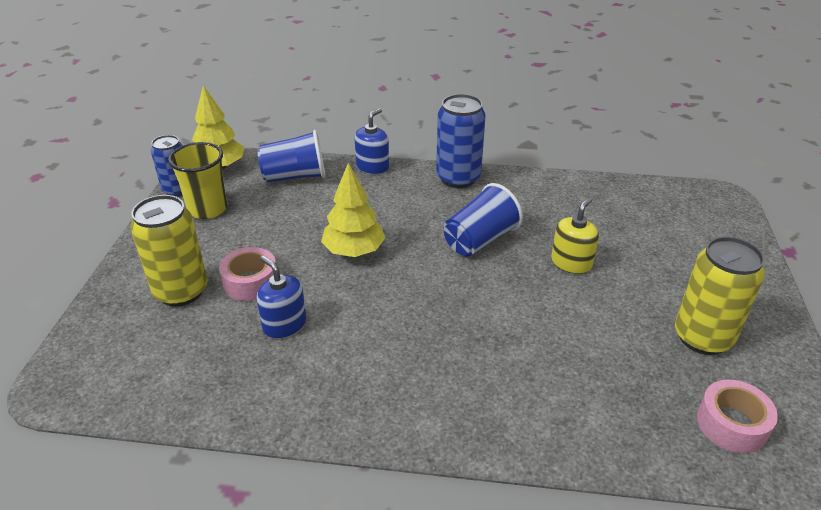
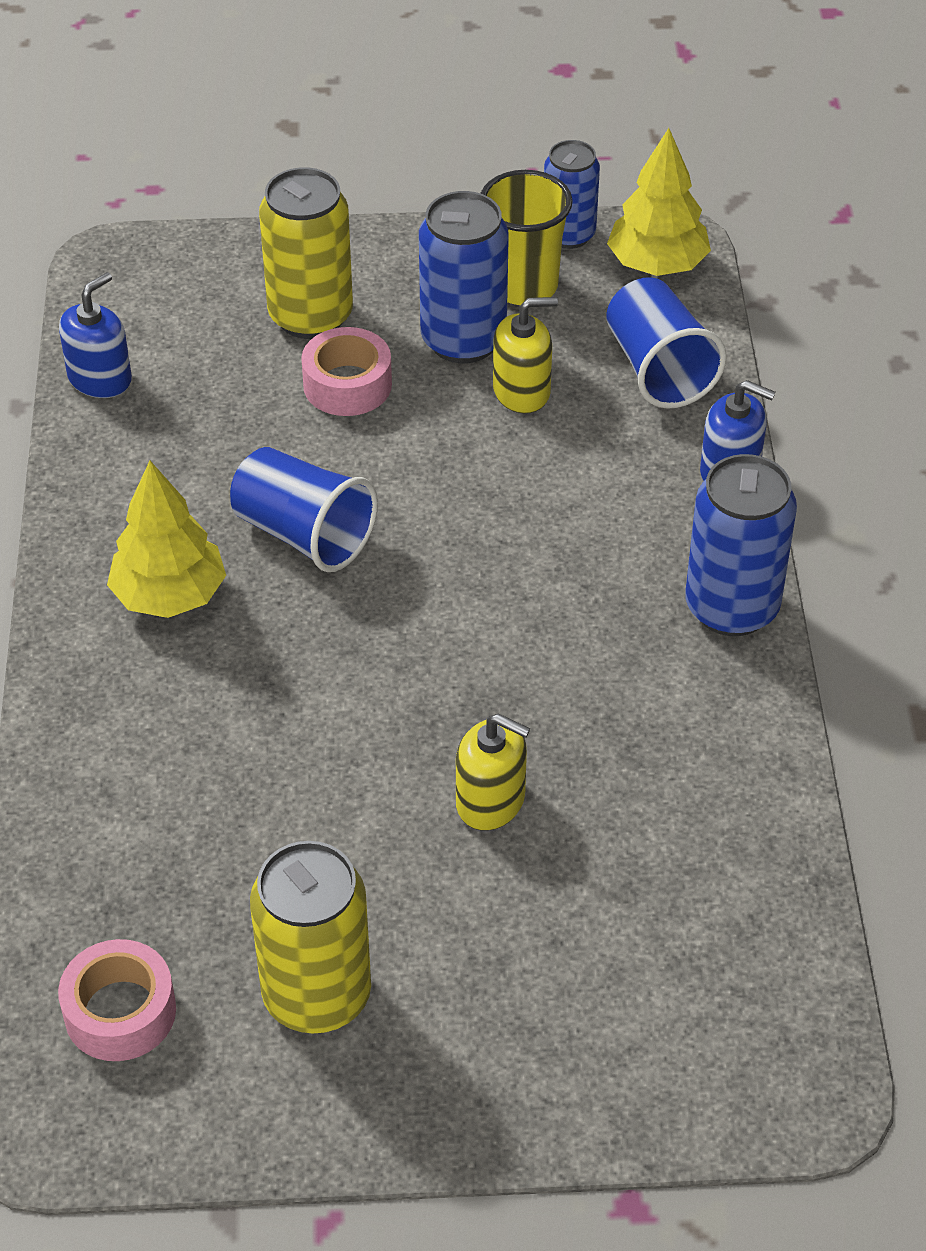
camera: 80 degrees right, 10 degrees up
blue soap dispenser [257,256,306,339] -> blue soap dispenser moved to [59,272,132,398]
yellow tree [321,163,386,257] -> yellow tree moved to [107,461,226,618]
blue cup [444,183,523,257] -> blue cup moved to [230,447,378,572]
none -> blue can [419,191,509,364]
none -> yellow soap dispenser [493,297,558,413]

